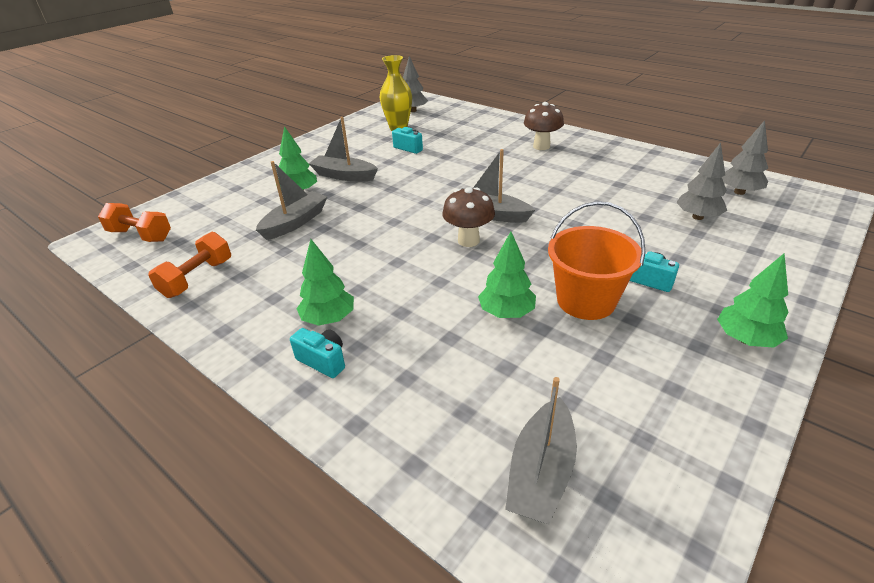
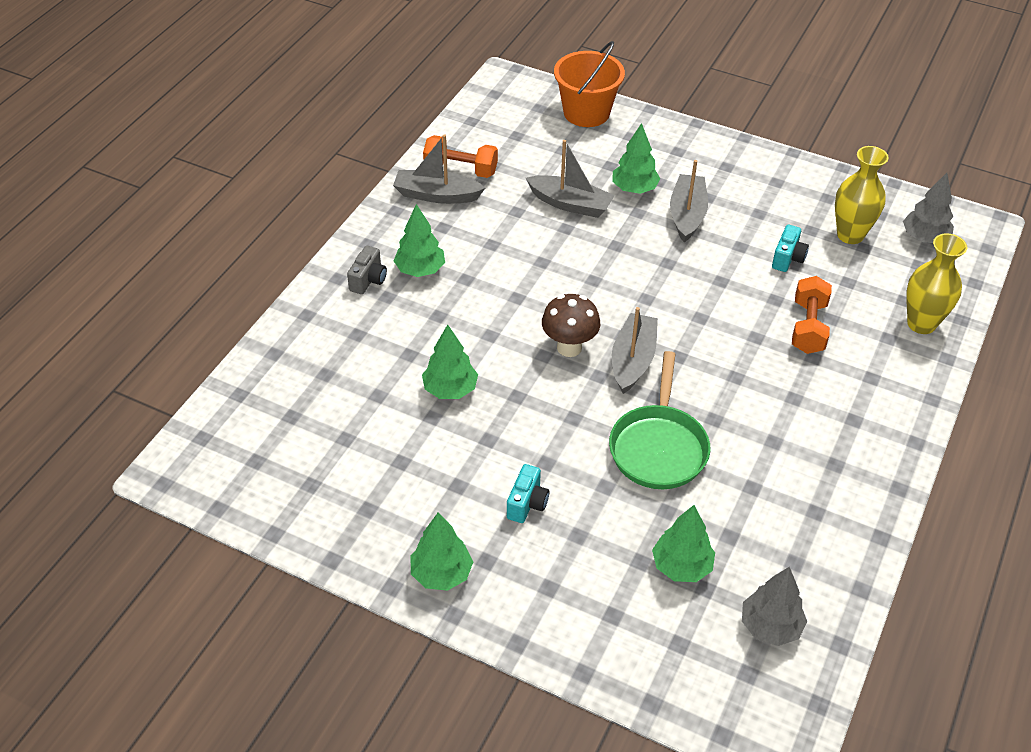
camera: 75 degrees right, 10 degrees up
orange dumbbell [98,203,171,242] -> orange dumbbell moved to [792,276,832,354]
turquoise camera [290,328,345,378] -> grey camera [347,246,387,294]
grey boat [505,377,577,524] -> grey boat moved to [393,134,485,204]
brown mushroom [524,102,564,150] -> none
orange bucket [548,201,645,320] -> orange bucket moved to [554,41,625,127]
grey tree [676,143,727,220] -> green tree [652,505,715,582]
none -> green pan [609,351,711,489]
none -> yellow vase [906,233,967,334]

